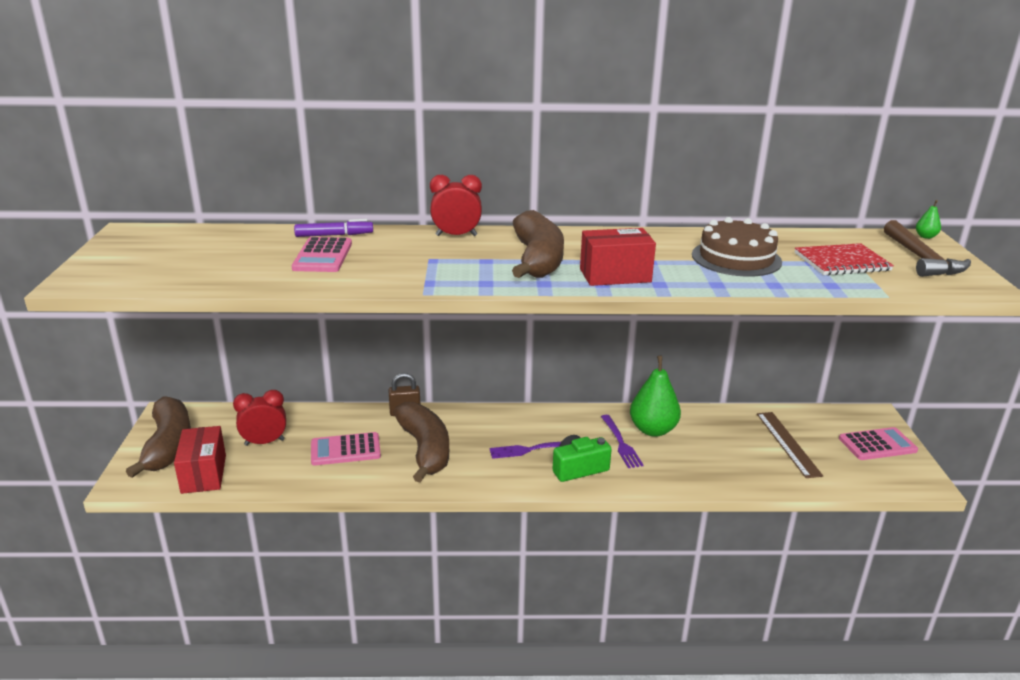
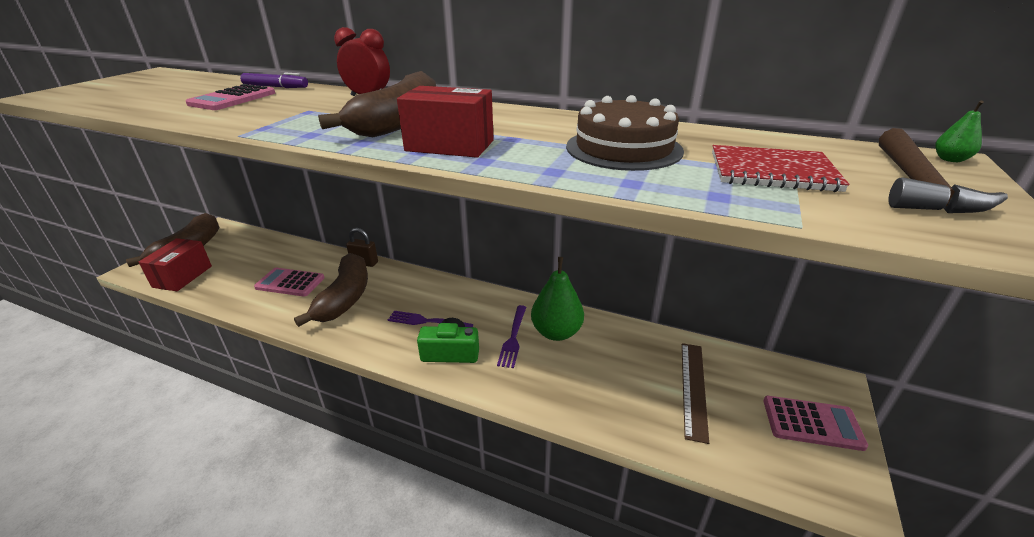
camera: 25 degrees right, 5 degrees up
red clock [233,390,286,446] -> none

